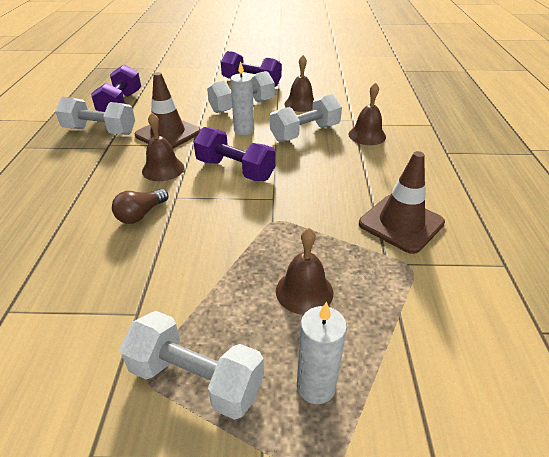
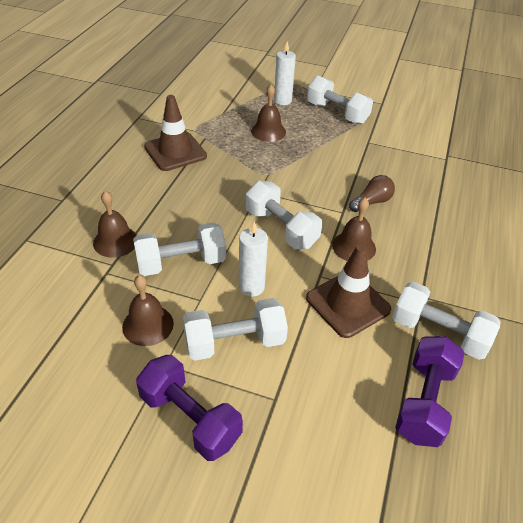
camera: 165 degrees left, 5 degrees up
purple dumbbell [194,127,276,181] -> white dumbbell [246,181,323,249]

